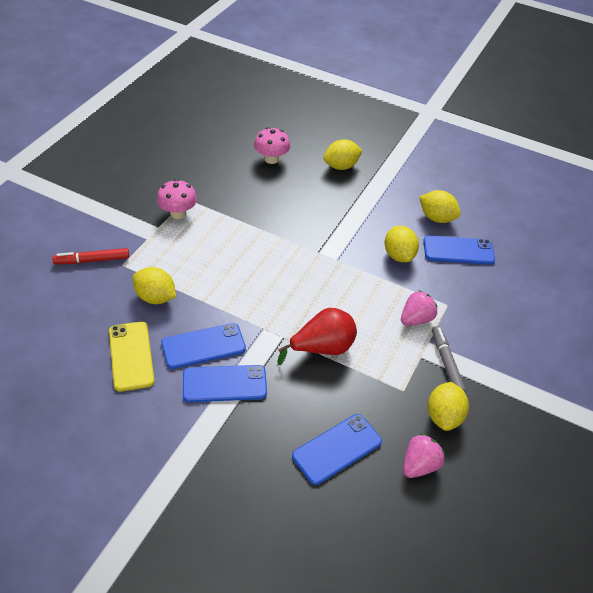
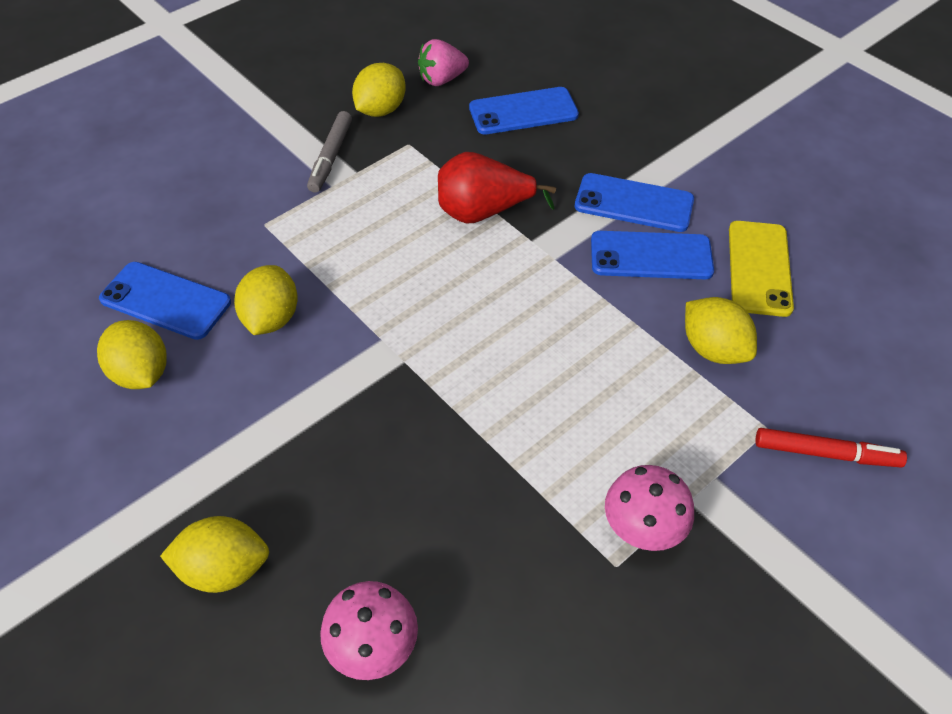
camera: 155 degrees left, 5 degrees up
pink strawberry [401,290,437,326] -> none

